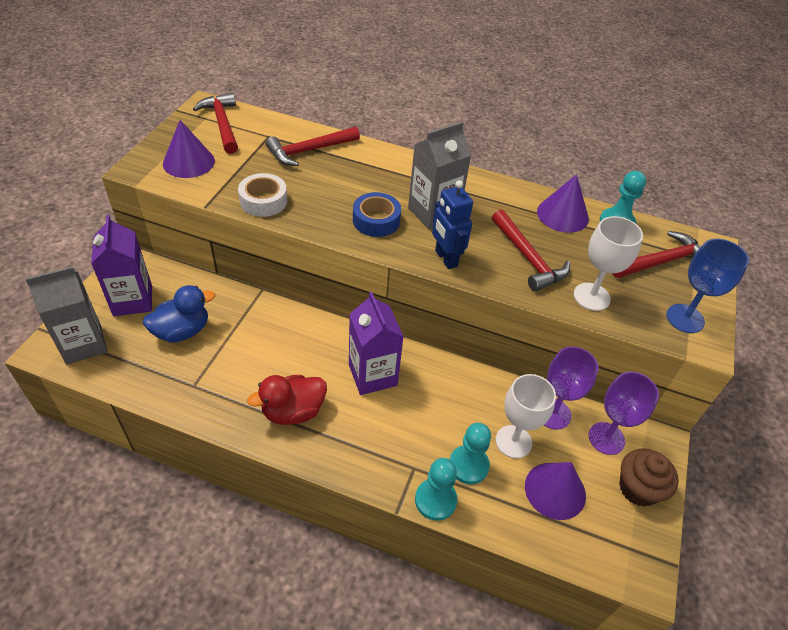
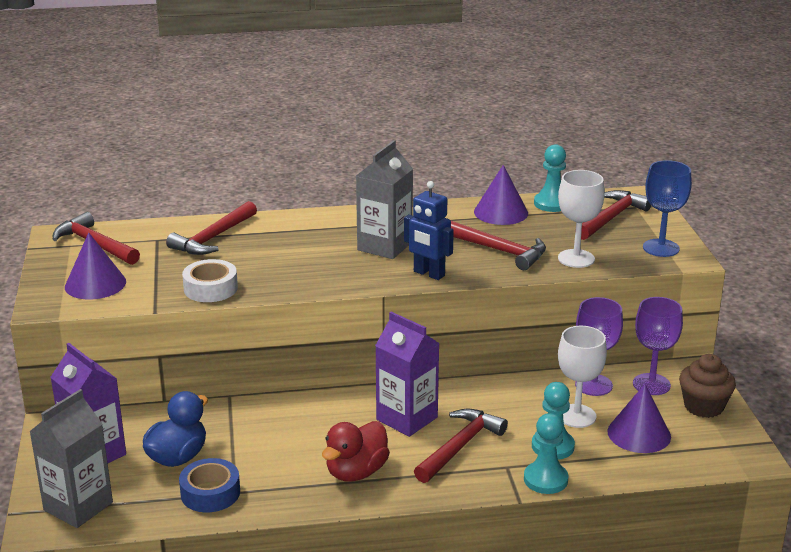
camera: 25 degrees left, 20 degrees down
blue tape [353,192,401,237] -> blue tape moved to [179,458,240,512]
none -> red hammer [414,409,508,483]

